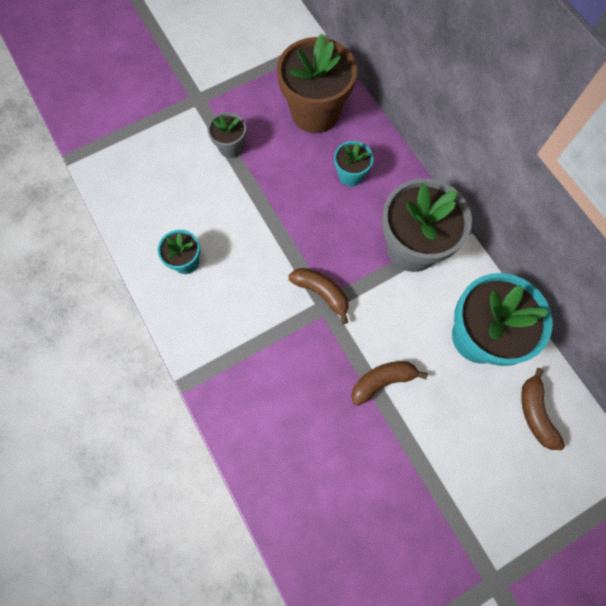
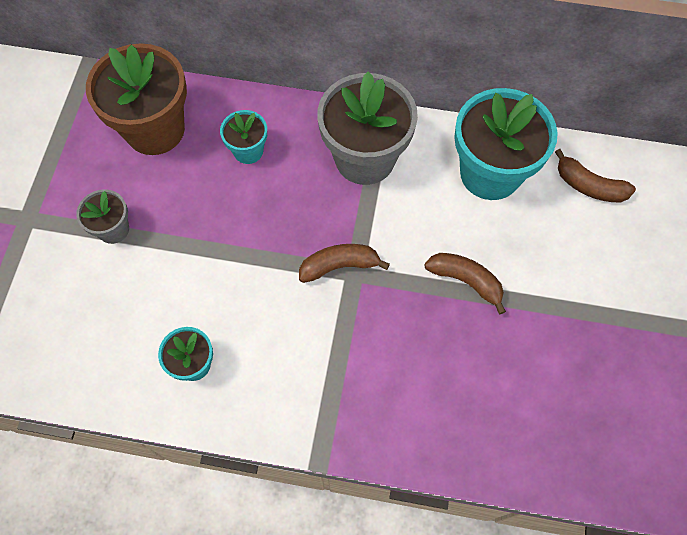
camera: 50 degrees left, 5 degrees down
brown banana [351,361,428,406] -> brown banana turned 105 degrees clockwise [424,253,506,314]

